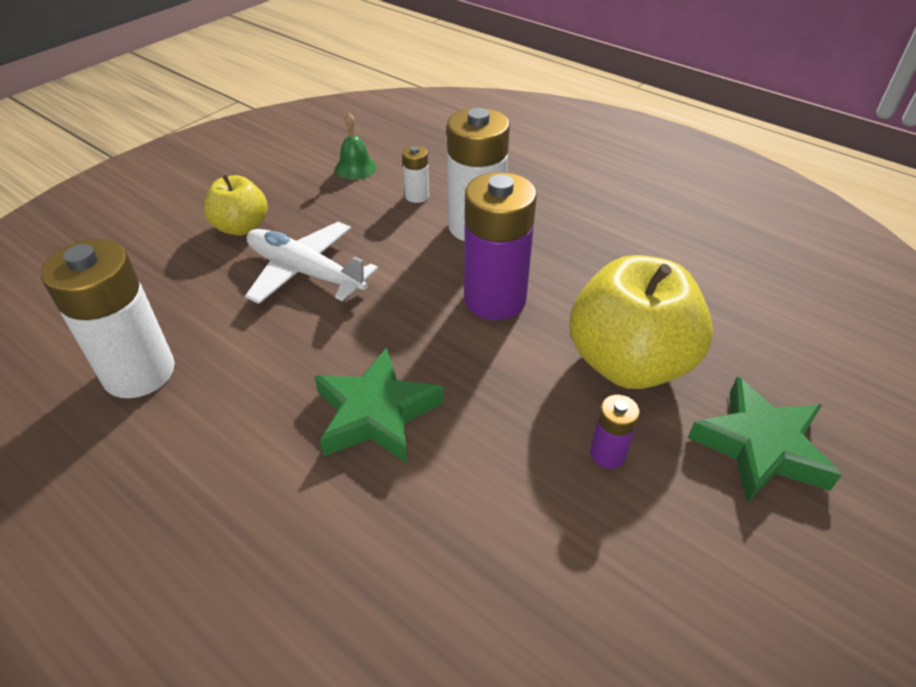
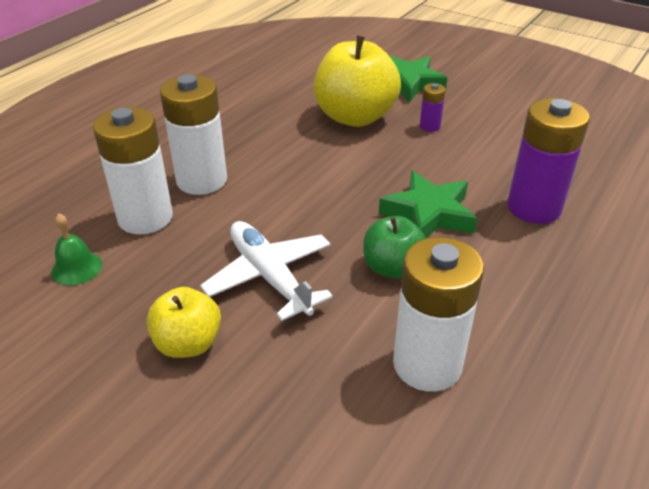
camera: 95 degrees left, 5 degrees down
white plane [245,222,378,304] -> white plane turned 120 degrees clockwise [200,221,333,321]
white battery [402,146,429,203] -> white battery [93,107,173,235], size x2.16
purple battery [464,172,537,320] -> purple battery moved to [508,98,590,224]
none -> green apple [363,216,425,279]

